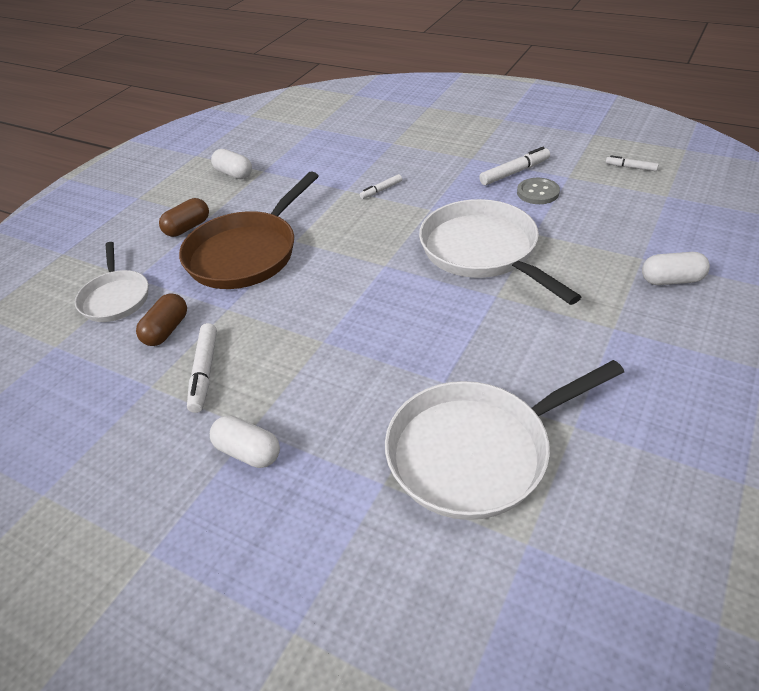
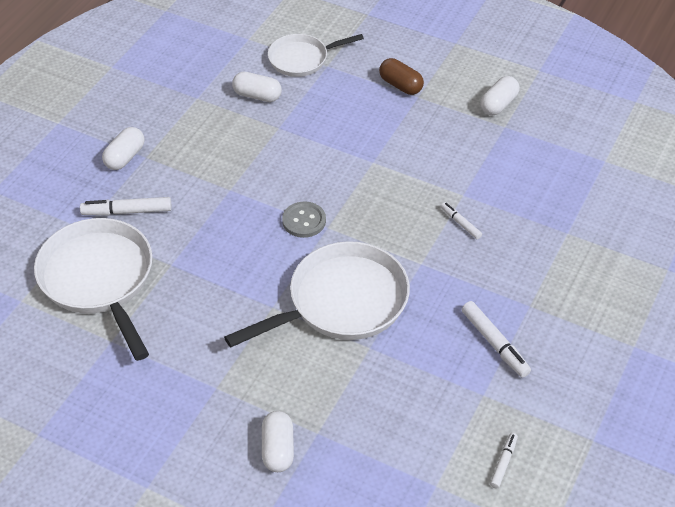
camera: 85 degrees right, 5 degrees up
brown capsule [136,293,187,346] -> white capsule [232,72,282,102]
brown pan [179,171,319,289] -> none
white marker [187,323,217,413] -> white marker moved to [80,197,172,215]
grey button [517,178,560,204] -> grey button moved to [282,201,326,238]

